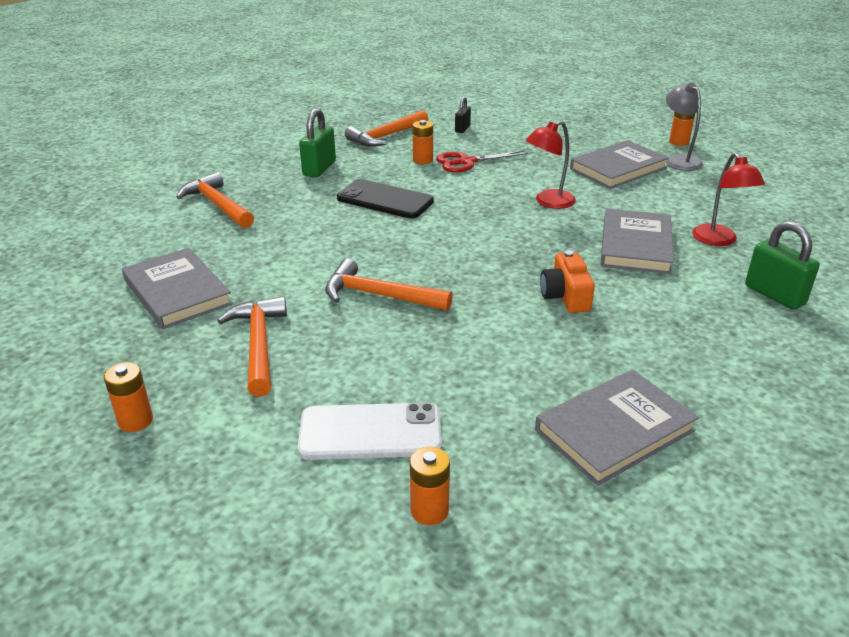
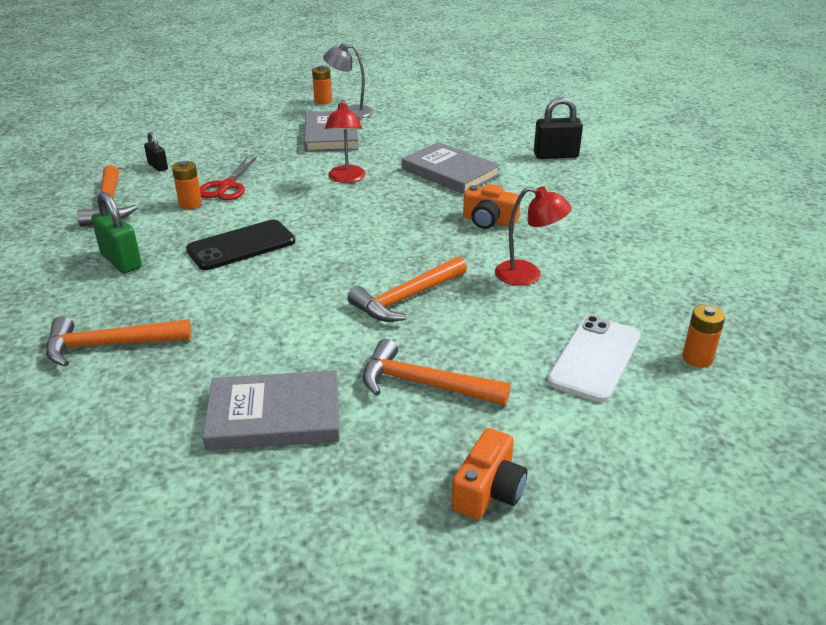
camera: 60 degrees left, 0 degrees up
orange battery [104,362,153,432] -> orange camera [451,428,527,520]
grey book [535,369,699,486] -> none
red lamp [692,153,765,246] -> red lamp moved to [495,186,572,286]
green padlock [745,221,820,310] -> black padlock [534,97,583,159]

